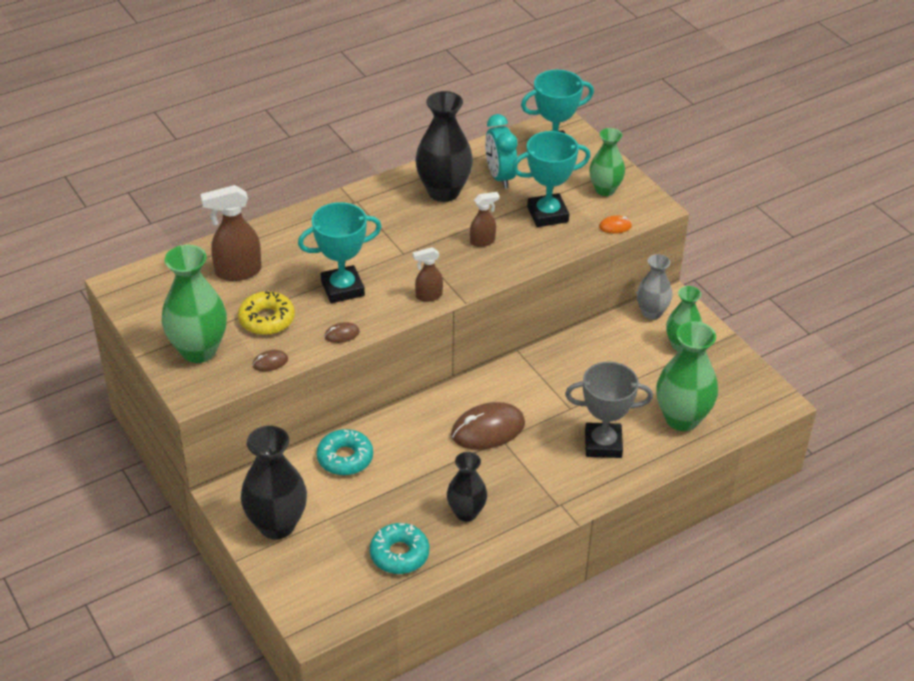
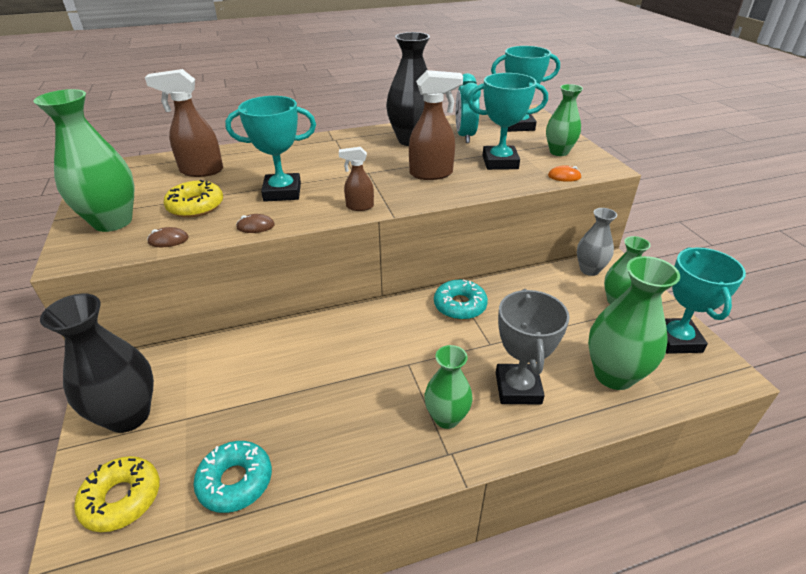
camera: 15 degrees right, 5 degrees down
turquoise donut [317,429,373,475] -> turquoise donut moved to [434,280,488,320]
black vase [447,452,487,522] -> none
brown mouse [451,402,525,450] -> none
brown spray bottle [470,192,500,247] -> brown spray bottle [409,70,463,180], size x1.74
grey trophy [565,361,653,458] -> grey trophy turned 75 degrees clockwise [496,289,570,404]
none -> yellow donut [74,456,160,532]
none -> green vase [424,345,473,429]
none -> turquoise trophy [665,247,746,354]

